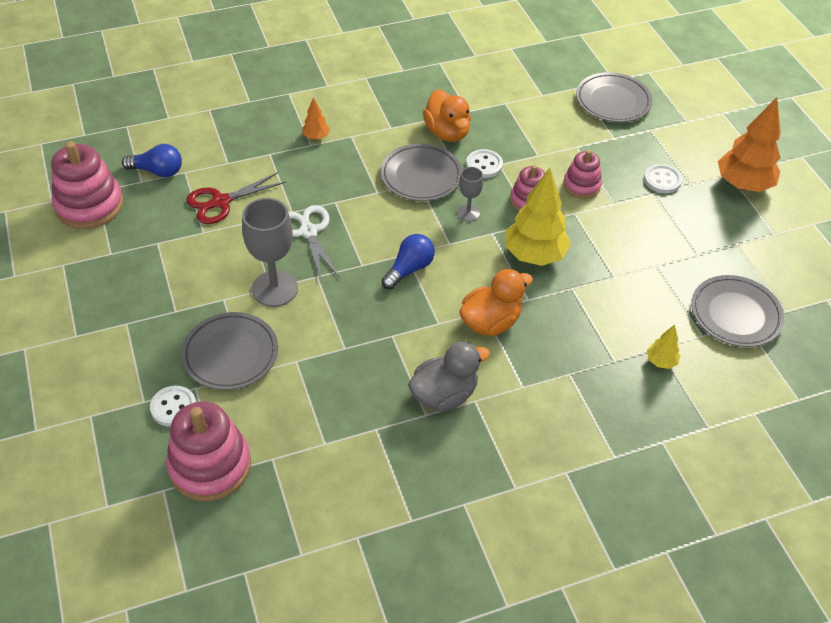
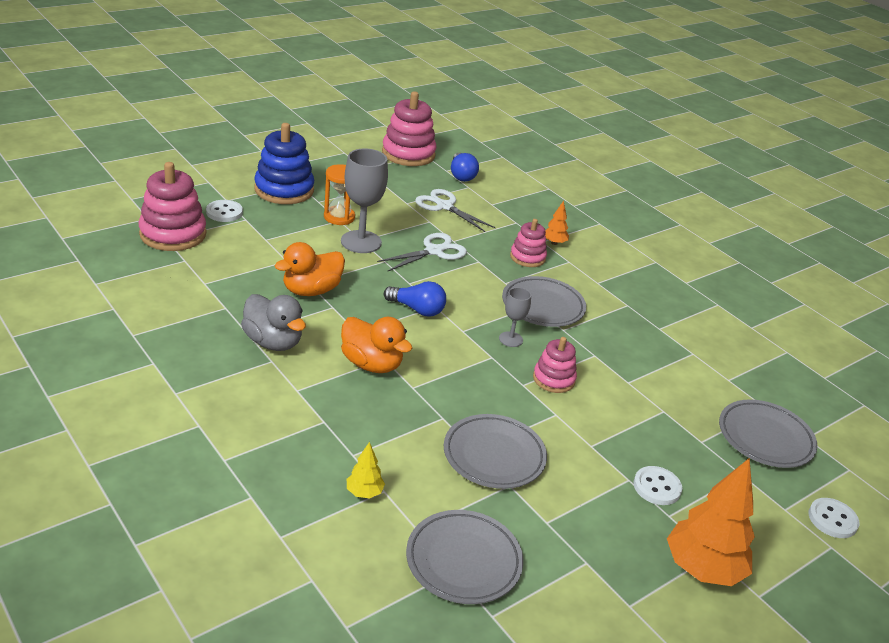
camera: 70 degrees right, 15 degrees down
grey plate [181,312,278,390] -> grey plate moved to [444,414,547,489]
red scissors [186,172,286,224] -> white scissors [415,189,495,232]
orange duck [423,89,471,142] -> orange duck moved to [274,242,345,296]
white button [466,149,503,178] -> white button moved to [808,498,859,538]
yellow tree [505,168,571,266] -> none
pink stacking toy [563,150,602,199] -> pink stacking toy moved to [510,219,547,267]
none -> blue stacking toy [254,123,314,204]
none -> orange hourglass [324,164,355,225]

